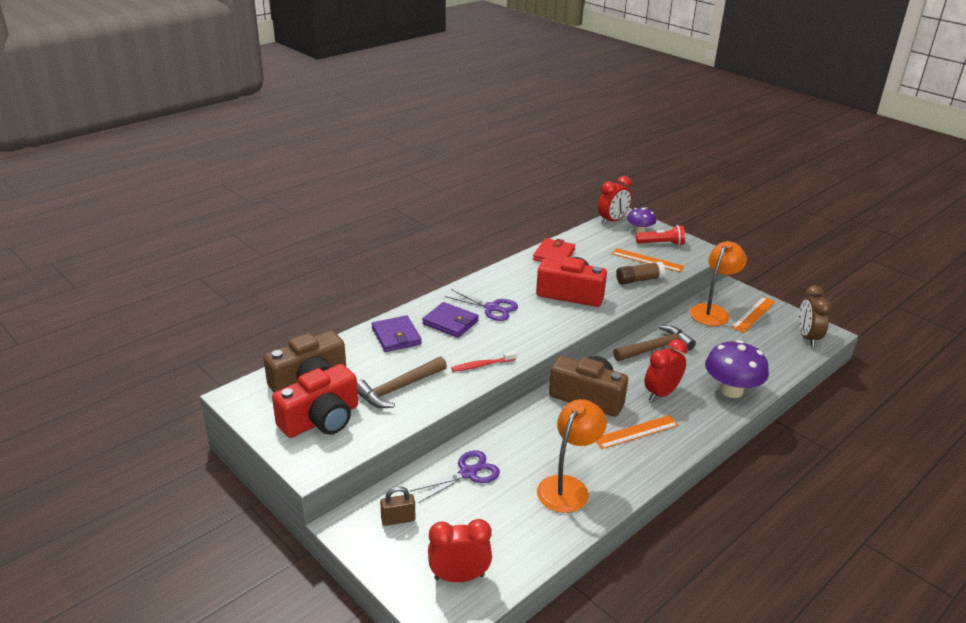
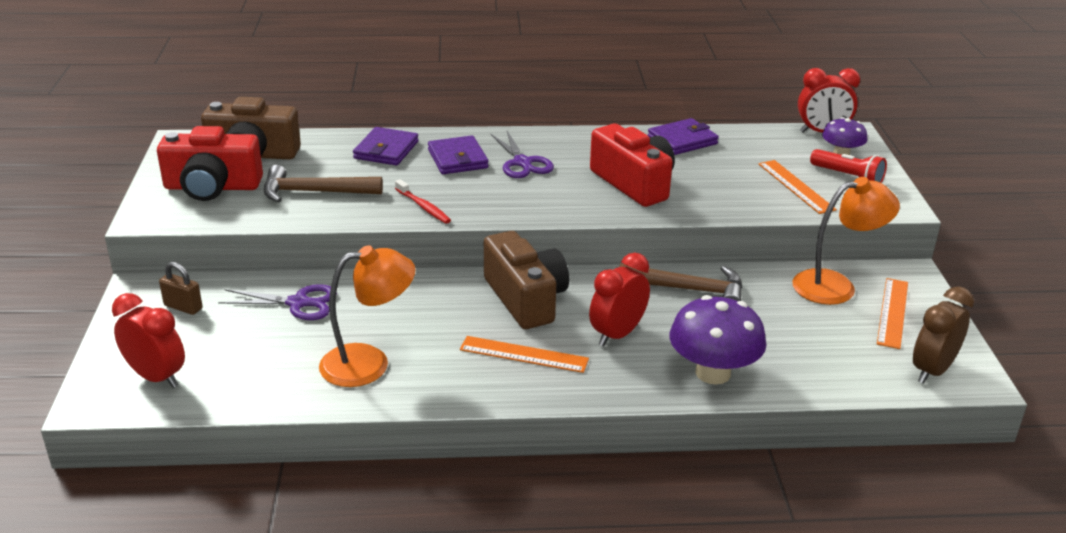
camera: 40 degrees right, 0 degrees up
red toothbrush [451,351,516,372] -> red toothbrush turned 150 degrees counterclockwise [395,179,451,224]
red wallet [533,238,575,262] -> purple wallet [648,118,719,155]
brown glue stick [616,262,665,284] -> none
red clock [644,339,687,401] -> red clock turned 45 degrees counterclockwise [589,253,650,346]
orange ruler [731,297,775,333] -> orange ruler turned 60 degrees counterclockwise [877,278,908,349]

